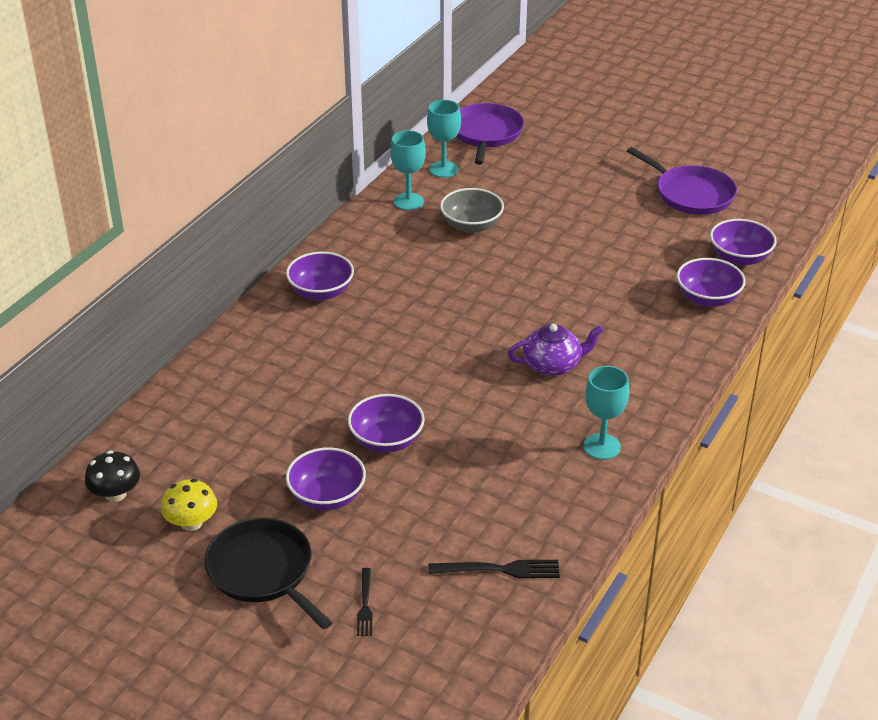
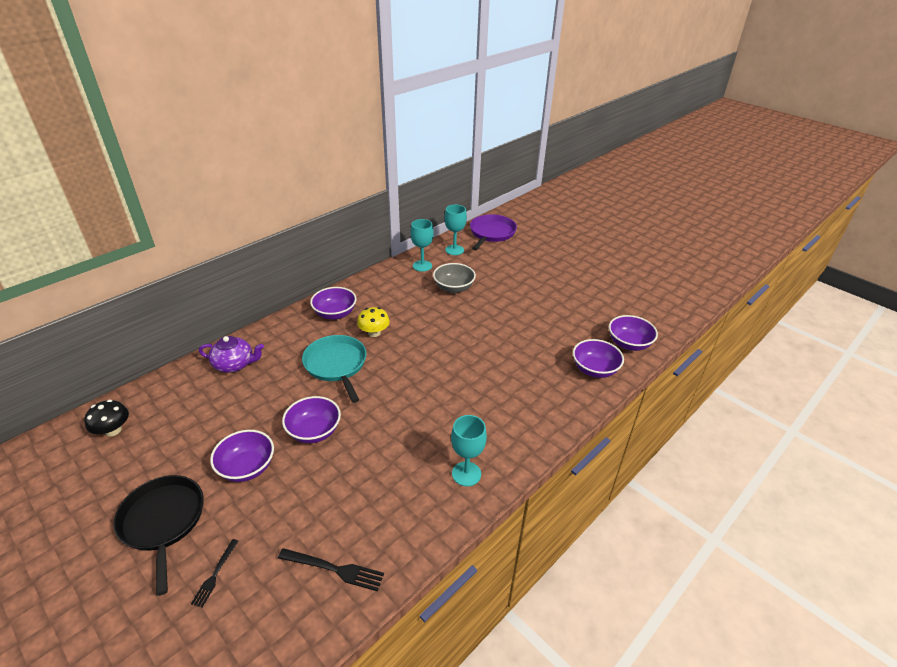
camera: 15 degrees right, 0 degrees up
yellow mushroom [161,479,217,531] -> yellow mushroom moved to [357,307,390,337]
purple teapot [508,324,604,376] -> purple teapot moved to [199,336,264,373]
purple pan [627,147,737,215] -> none
none -> turquoise pan [302,335,367,403]

